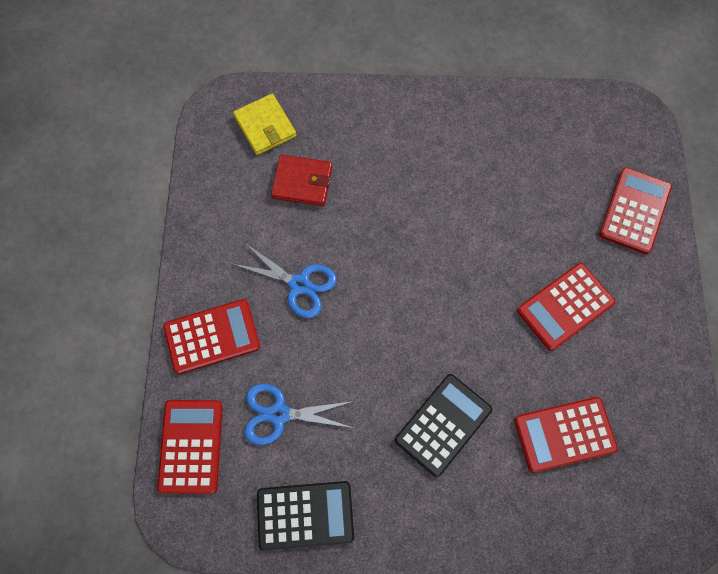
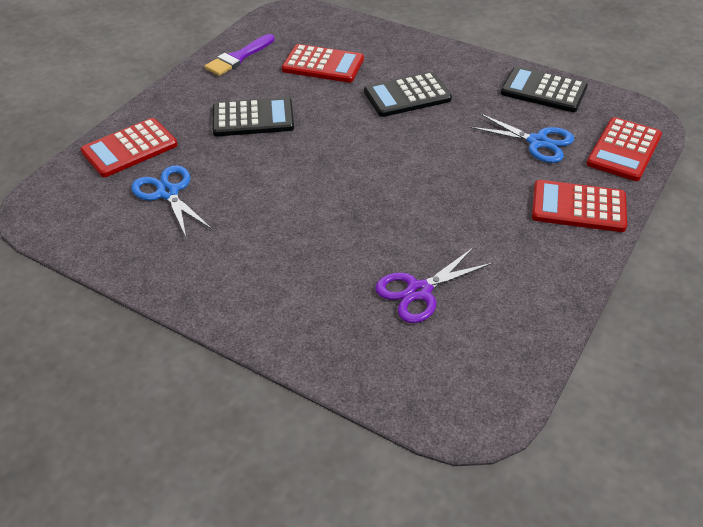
camera: 150 degrees left, 25 degrees down
yellow wallet [233,94,296,155] -> none
blue scissors [233,243,337,318] -> blue scissors moved to [131,165,212,237]
red wallet [271,155,332,206] -> purple scissors [375,247,493,323]
red calculator [517,263,615,351] -> black calculator [212,97,294,136]
none -> purple brush [204,34,275,76]

